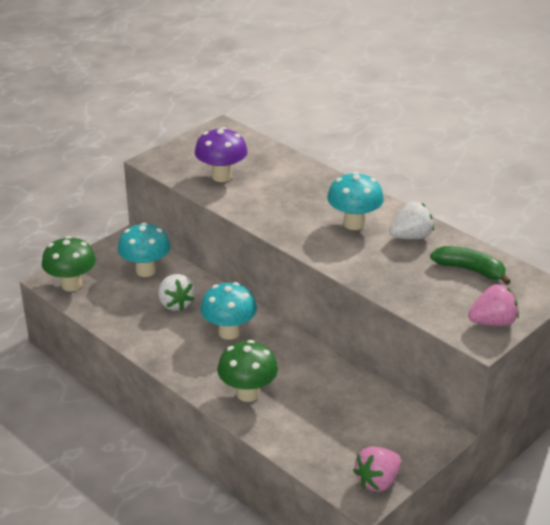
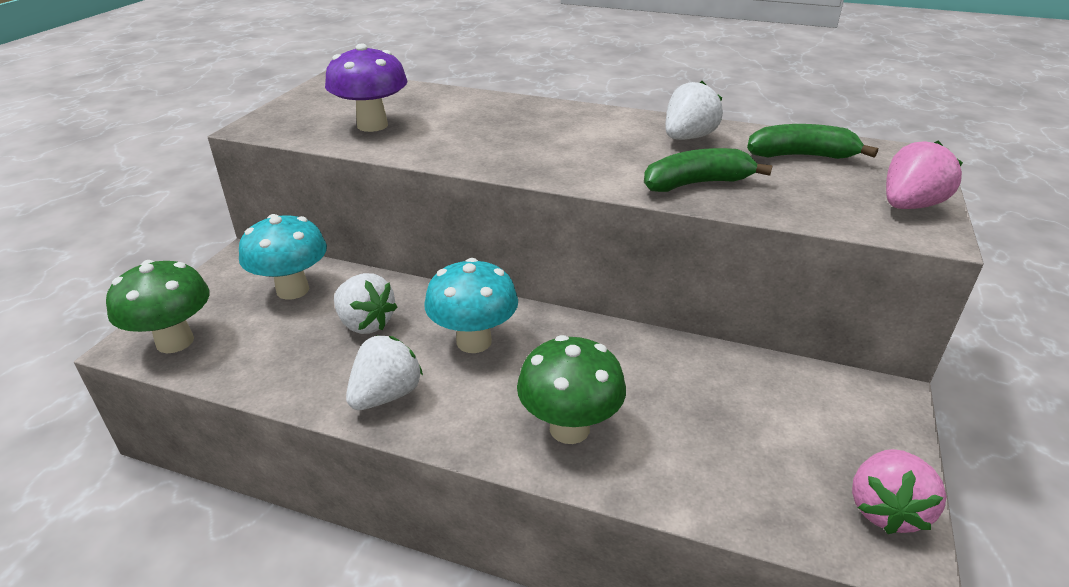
camera: 25 degrees left, 0 degrees up
turquoise mushroom [327,172,384,230] -> none
none -> white strawberry [346,335,423,410]
none -> green banana [644,148,773,192]

